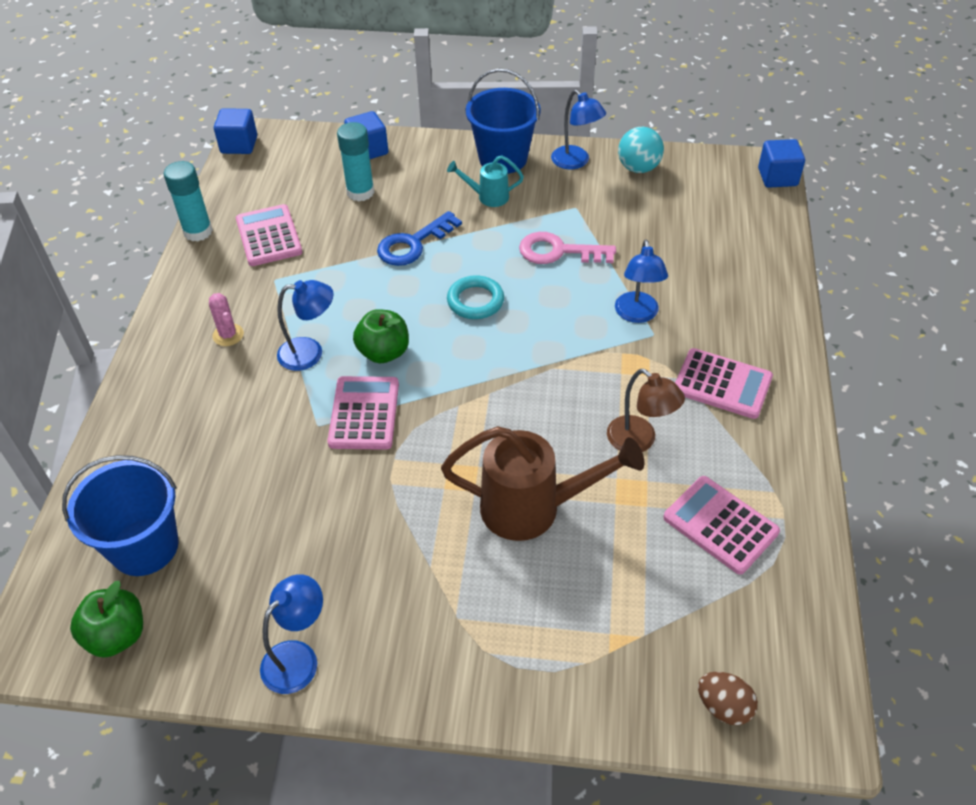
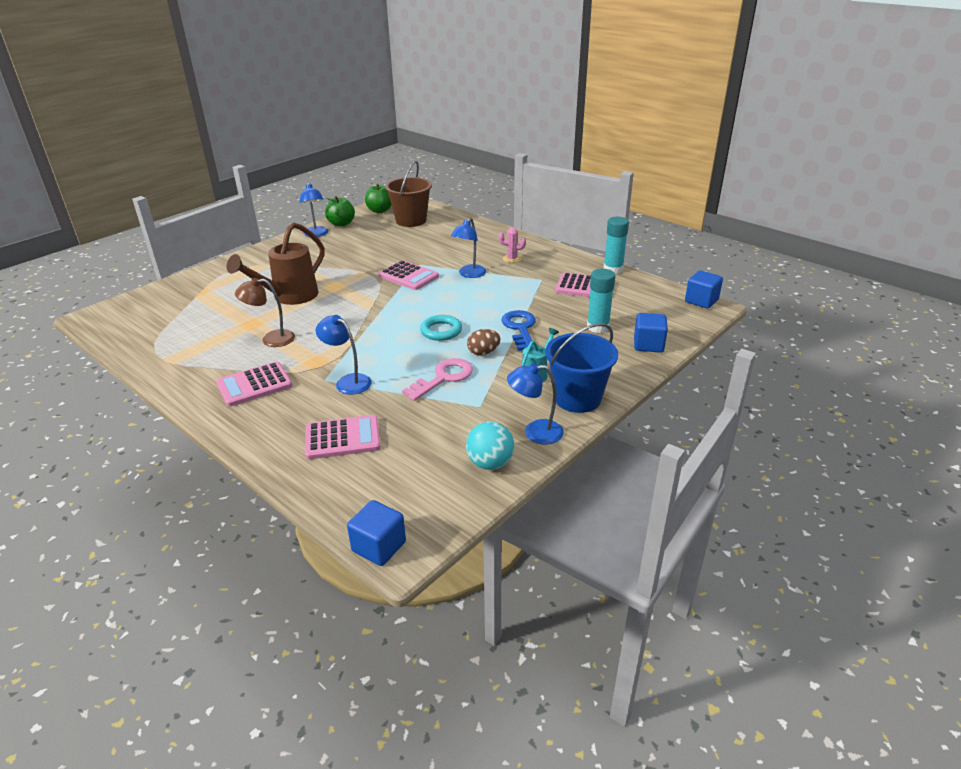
camera: 125 degrees right, 15 degrees down
blue bucket [62,455,179,576] -> brown bucket [385,161,432,227]
green apple [353,309,409,363] -> green apple moved to [325,196,355,227]
pink calculator [663,476,780,575] -> pink calculator moved to [305,415,381,459]
brown egg [698,672,758,725] -> brown egg moved to [467,329,501,355]

